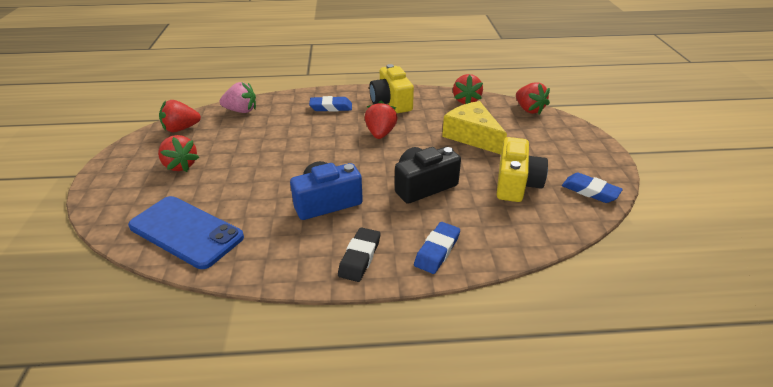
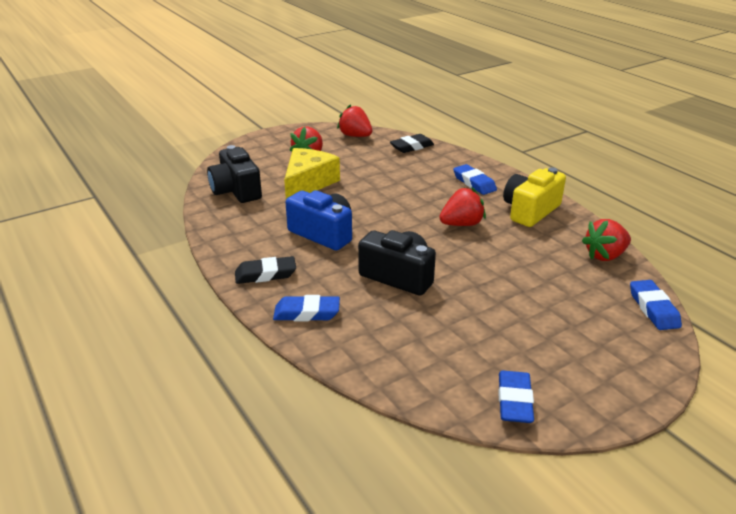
camera: 60 degrees right, 5 degrees down
blue phone [128,196,244,269] -> black camera [207,145,262,203]
pink strawberry [220,82,256,113] -> black eraser [390,134,434,153]
yellow cheese [442,101,507,154] -> yellow cheese moved to [284,148,340,199]
yellow camera [497,137,548,202] -> none
red strawberry [516,82,550,114] -> blue eraser [630,280,682,330]

